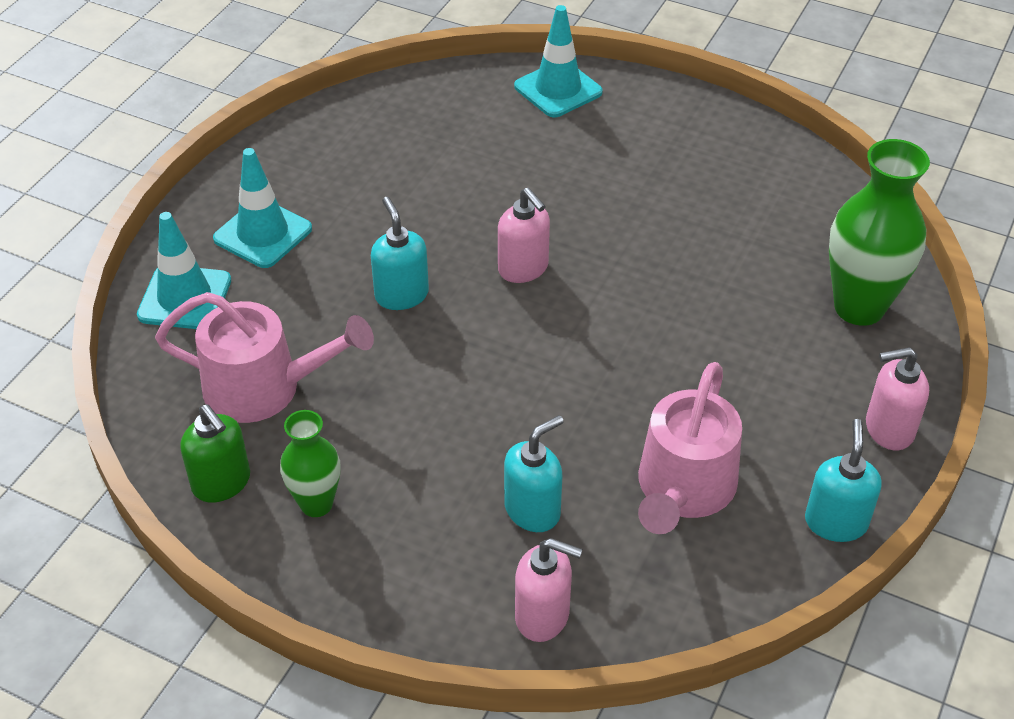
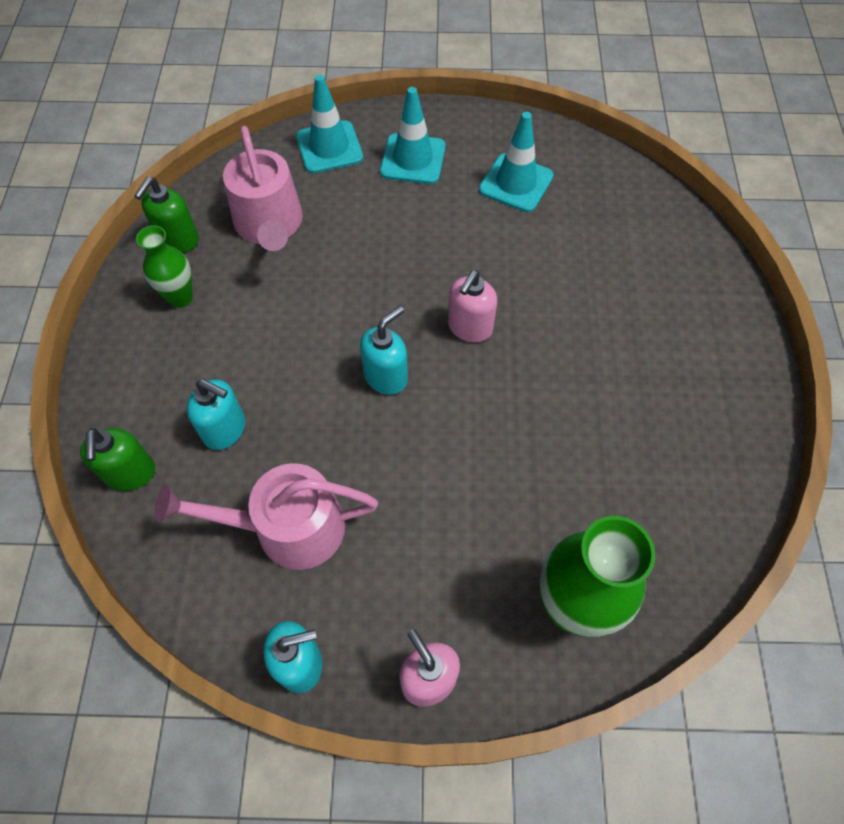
camera: 65 degrees right, 15 degrees up
turquoise soap dispenser [371,197,429,310] -> turquoise soap dispenser moved to [360,306,408,395]
turquoise traffic cone [514,5,603,117] -> turquoise traffic cone moved to [479,112,554,212]
pink soap dispenser [515,538,583,642] -> green soap dispenser [80,428,155,491]

